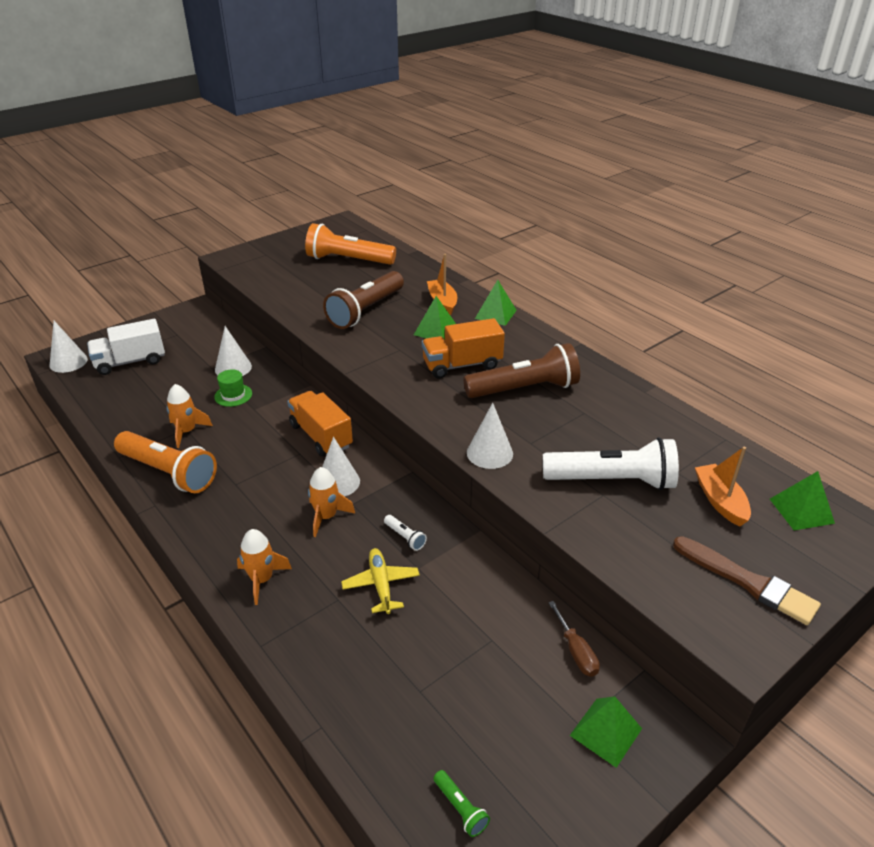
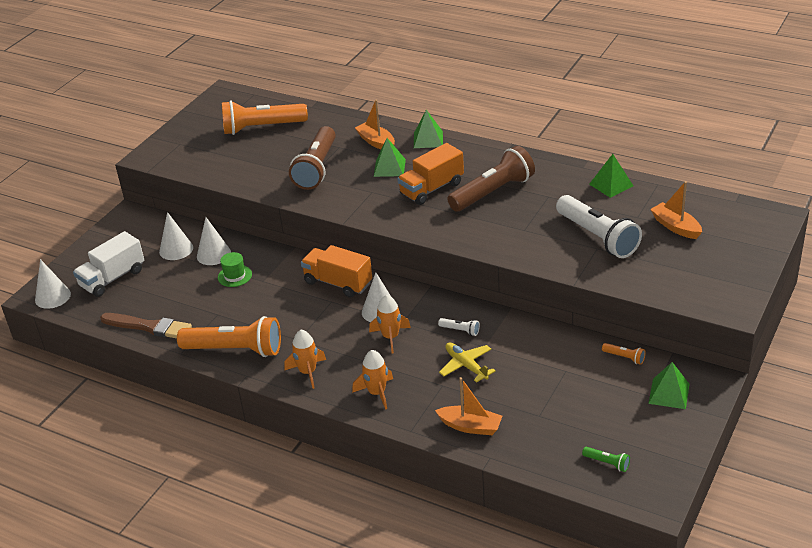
camera: 20 degrees left, 0 degrees up
orange rocket [166,384,213,448] -> orange rocket moved to [285,330,326,389]
white cone [467,403,513,469] -> white cone moved to [159,212,193,260]
white flashlight [543,437,679,490] -> white flashlight turned 75 degrees clockwise [556,195,642,258]
brown screwdriver [548,601,600,677] -> orange flashlight [602,343,646,365]
brown brush [673,536,821,625] -> brown brush moved to [100,313,192,339]
green pyramid [770,471,835,530] -> green pyramid moved to [589,154,633,198]
none -> orange boat [435,377,502,435]

